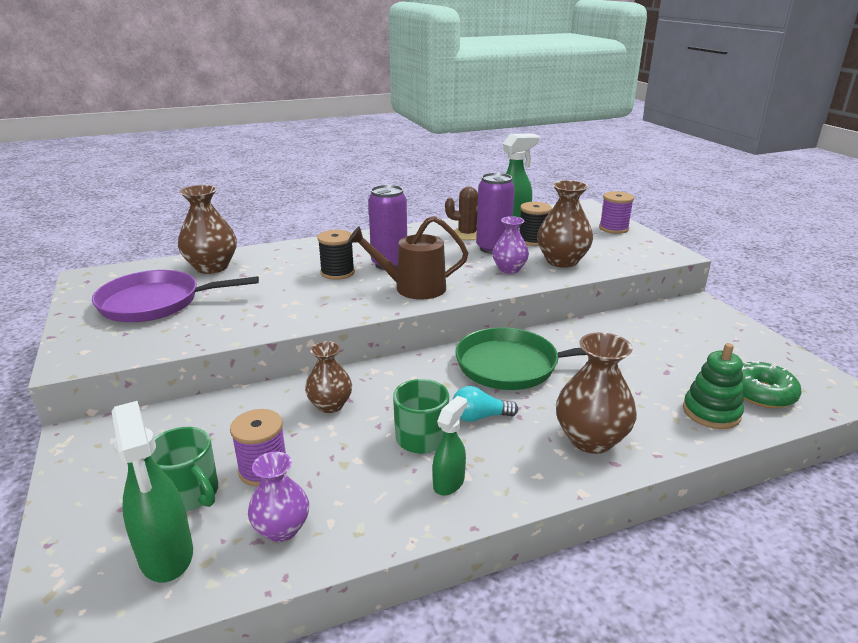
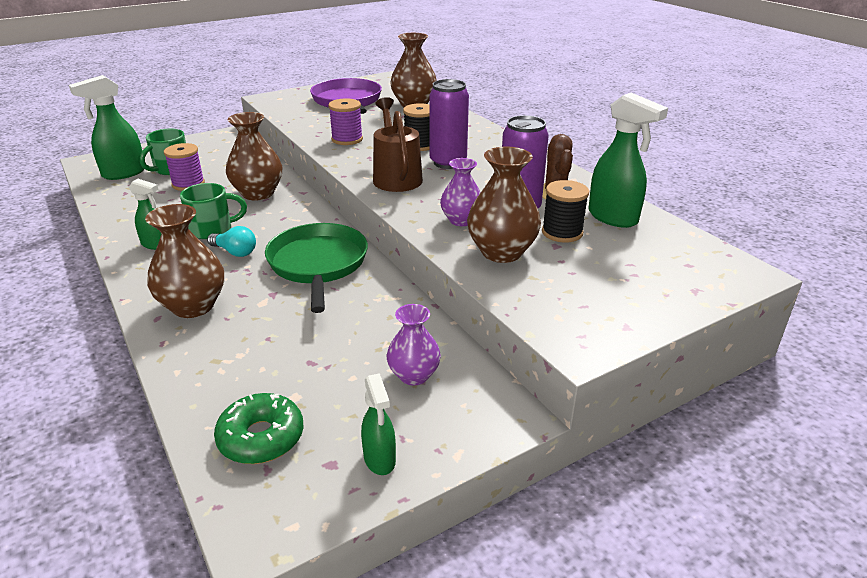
camera: 80 degrees right, 5 degrees up
purple vase [248,452,309,542] -> purple vase moved to [386,304,441,385]
brown vase [305,341,352,413] -> brown vase [226,112,282,201], size x1.55
turquoise light bulb [452,386,518,422] -> turquoise light bulb turned 135 degrees clockwise [207,226,256,257]
purple spool [599,191,634,234] -> purple spool moved to [328,98,363,145]
green stacking toy [683,343,744,429] -> none
none -> green spray bottle [361,373,396,475]

